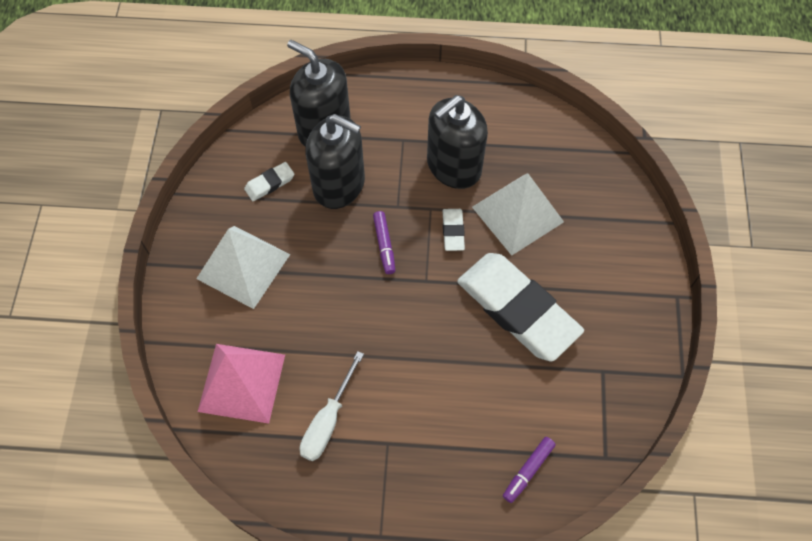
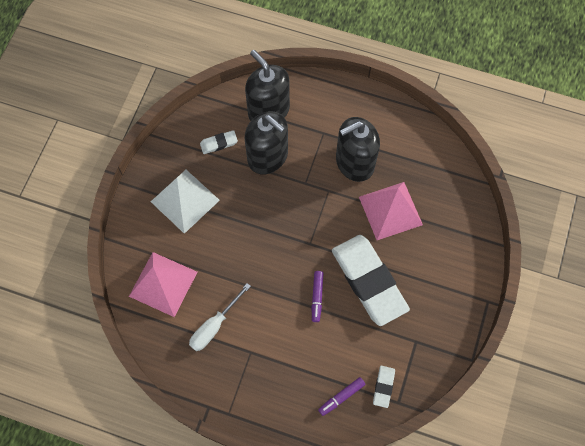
camera: 15 degrees right, 5 degrees up
purple marker [373,211,395,274] -> purple marker moved to [312,271,324,322]
white eraser [443,209,465,251] -> white eraser moved to [373,366,395,408]
white pyramid [472,173,564,256] -> pink pyramid [359,182,423,240]

